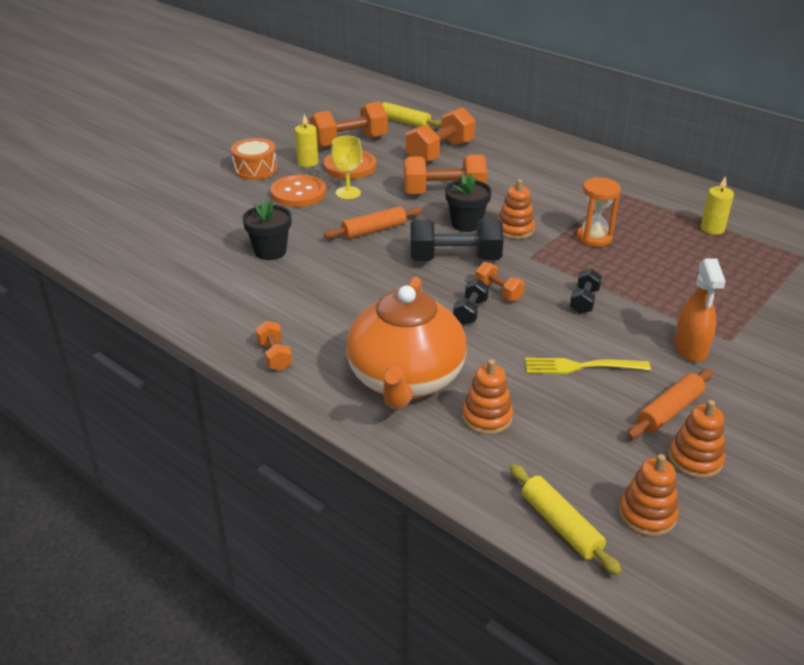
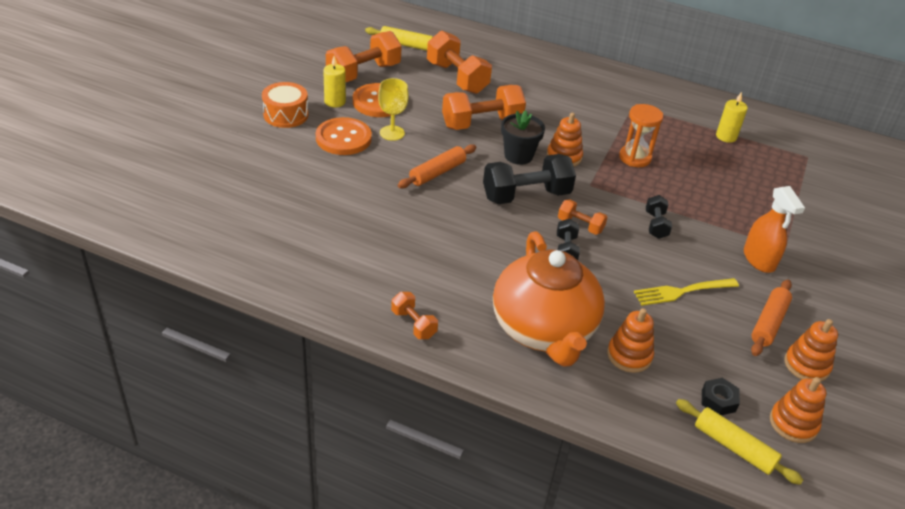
camera: 20 degrees left, 5 degrees up
black flower pot [242,200,291,260] -> none
orange dumbbell [406,107,476,162] -> orange dumbbell turned 60 degrees counterclockwise [427,31,492,94]
none -> black nut [702,378,740,415]

